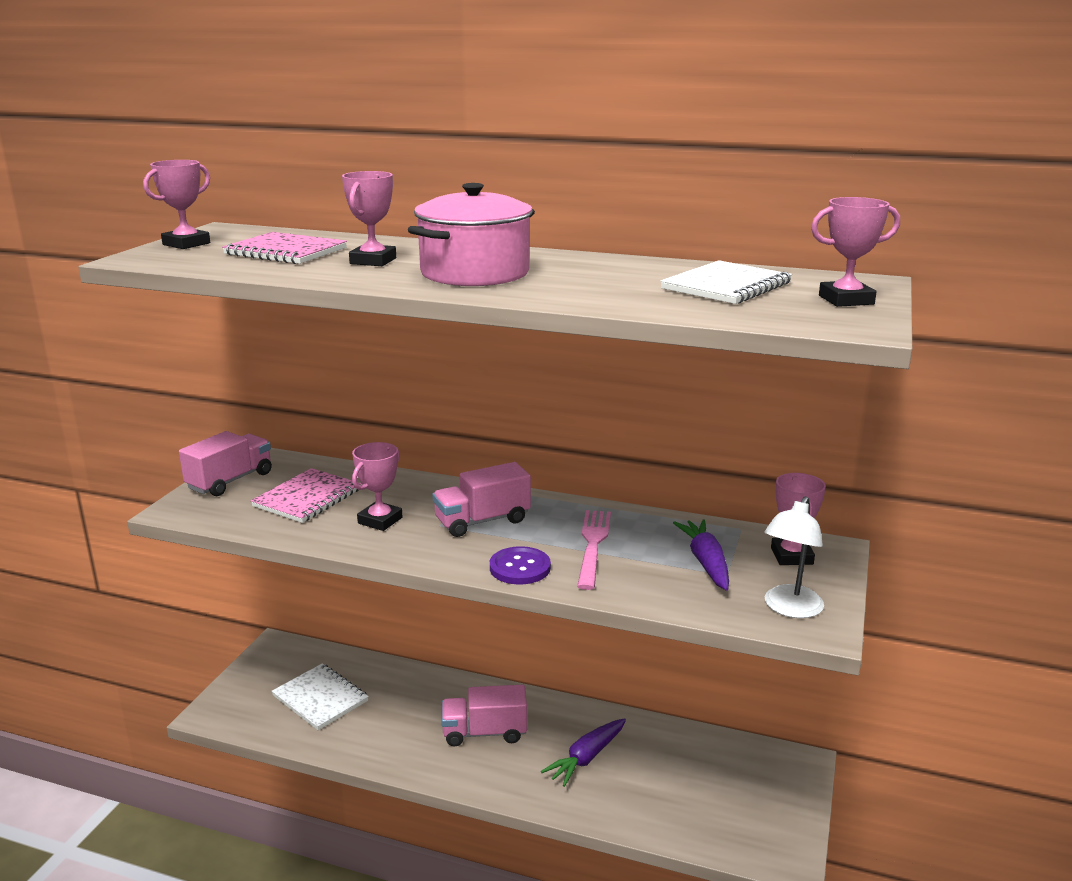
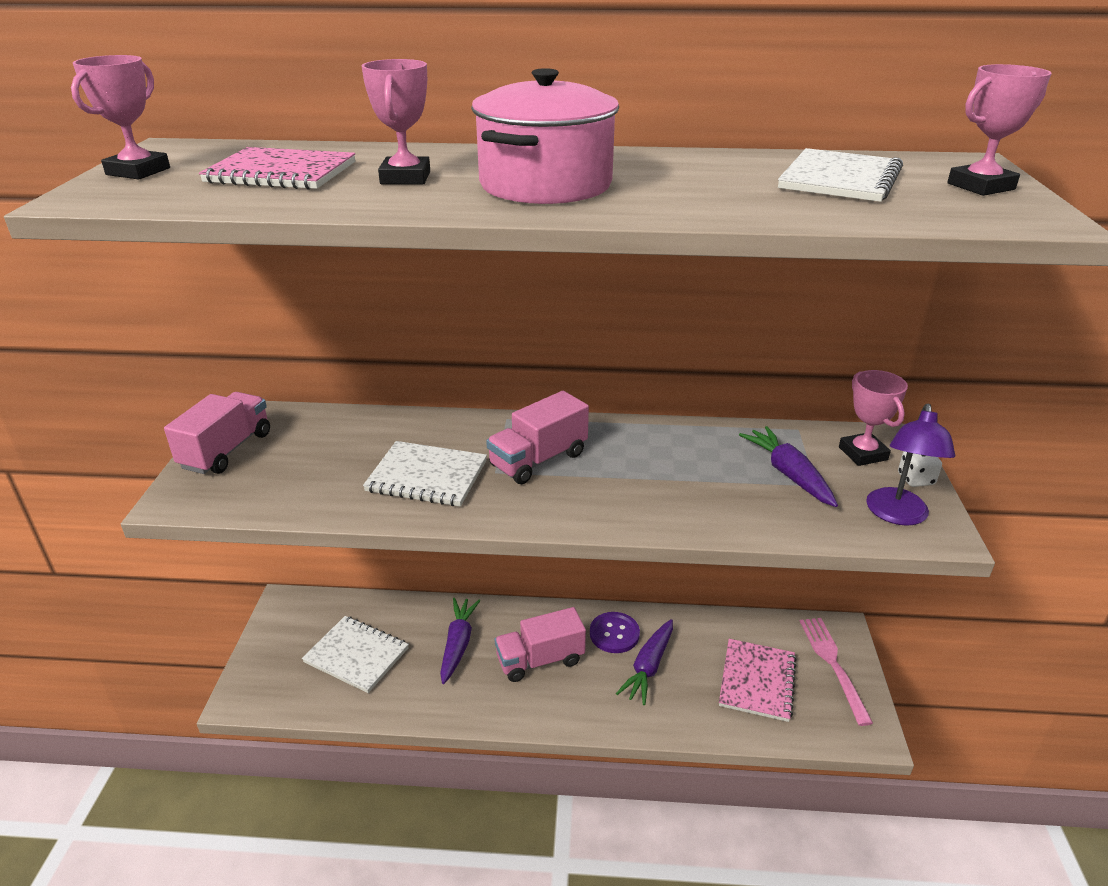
camera: 15 degrees left, 10 degrees up
pink notebook [251,468,361,523] -> pink notebook moved to [719,639,797,722]
pink trophy [352,442,403,531] -> white notebook [363,441,487,507]
purple button [490,546,551,585] -> purple button moved to [590,612,640,653]
pink fork [577,510,611,590] -> pink fork moved to [800,618,873,726]
white lamp [764,496,824,618] -> purple lamp [866,403,955,526]
none -> purple carrot [440,598,481,684]
none -> white dice [898,451,942,487]

